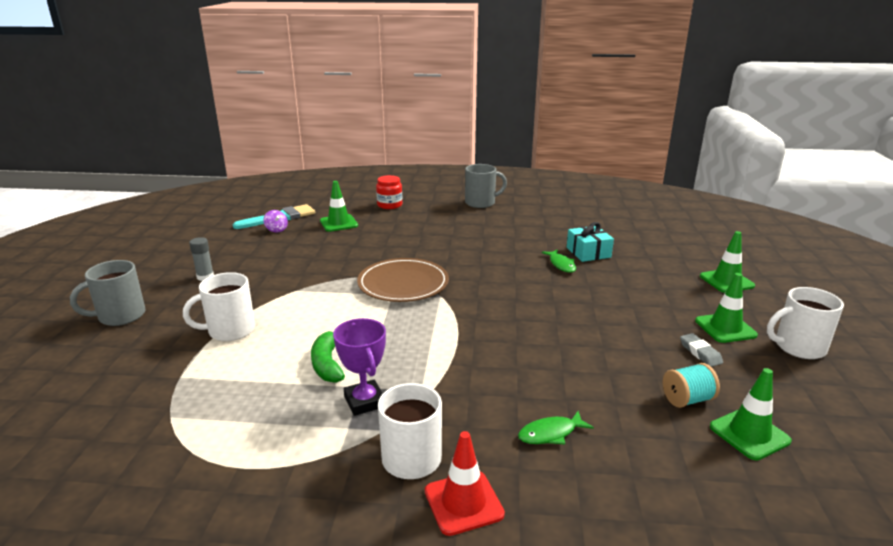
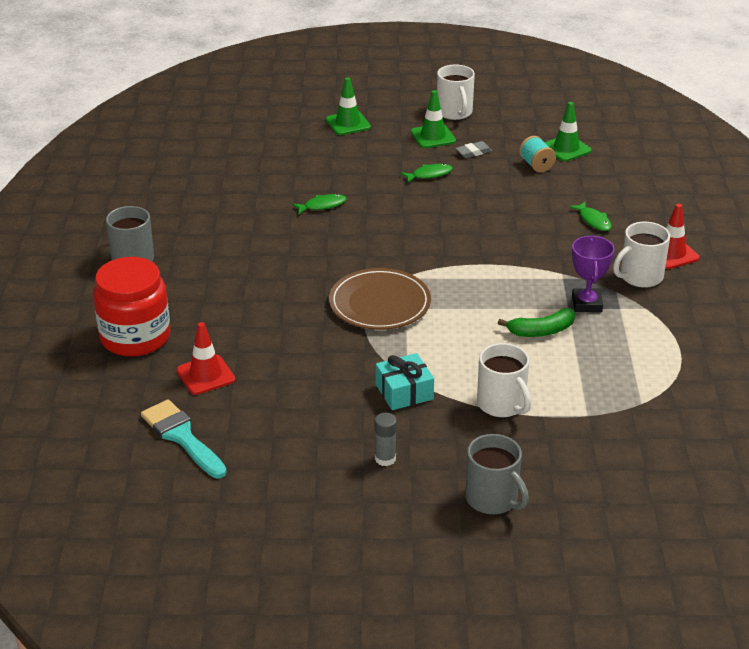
camera: 95 degrees left, 10 degrees up
purple spinning top [263,210,288,232] -> none
green traffic cone [320,181,358,232] -> red traffic cone [177,322,235,395]
purple trophy [333,318,386,416] -> purple trophy turned 60 degrees counterclockwise [572,236,615,312]
red jar [376,175,402,209] -> red jar [93,257,170,357], size x1.85
turquoise gift [567,222,614,262] -> turquoise gift moved to [376,353,434,410]
none -> green fish [400,164,453,183]

